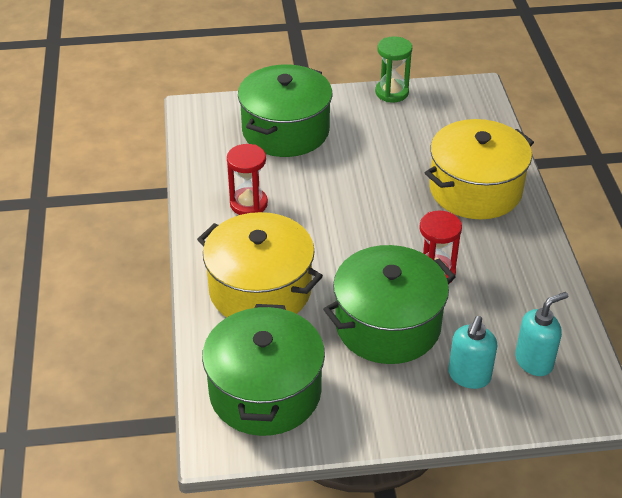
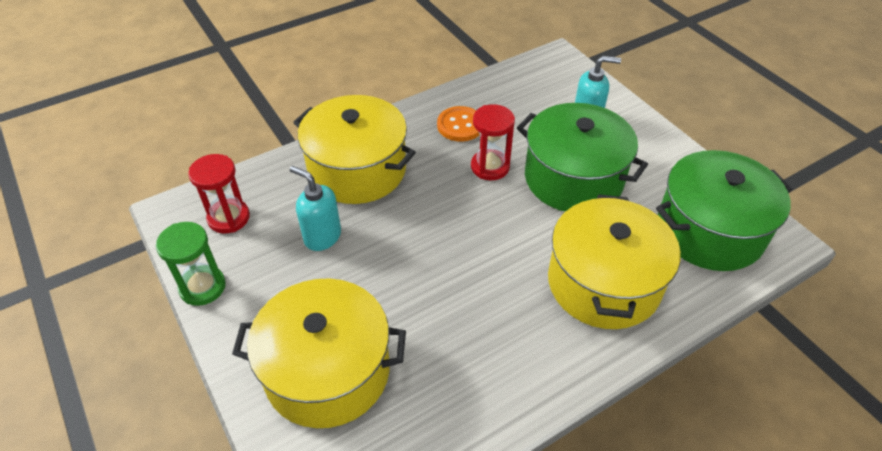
camera: 115 degrees left, 5 degrees up
red hourglass [227,144,268,215] -> red hourglass moved to [188,154,250,234]
green pot [238,64,332,157] -> yellow pot [232,278,406,428]
turquoise soap dispenser [515,292,568,376] -> turquoise soap dispenser moved to [290,166,341,251]
none -> orange button [437,106,480,142]

